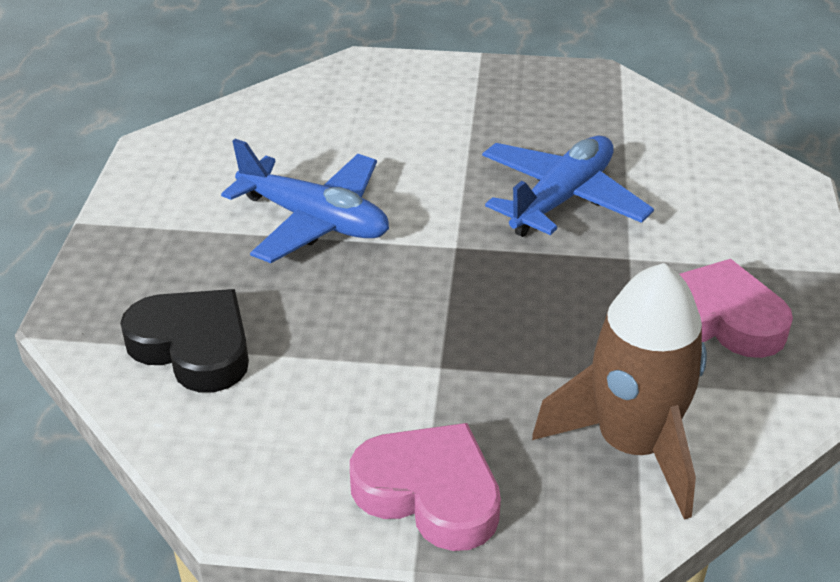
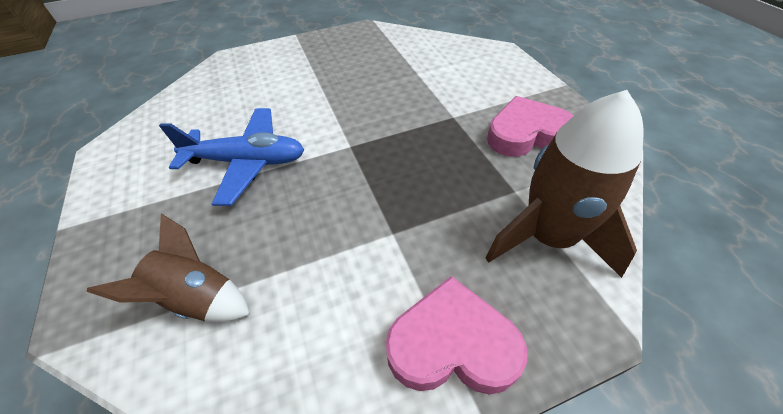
camera: 25 degrees left, 10 degrees up
black heart [120,289,249,393] -> brown rocket [86,214,250,322]
blue plane [482,135,654,237] -> none

